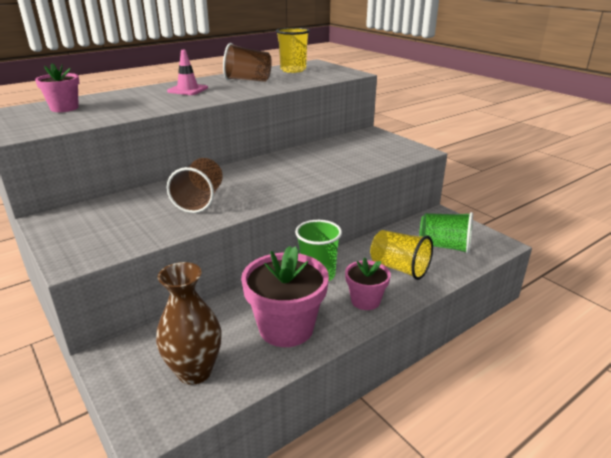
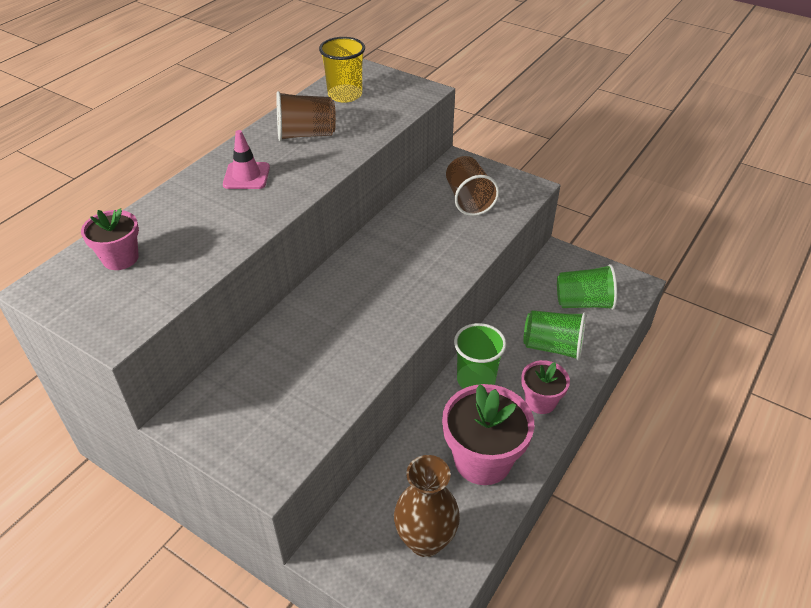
camera: 20 degrees left, 15 degrees up
brown cup [167,158,223,213] -> brown cup moved to [446,156,499,216]
yellow cup [370,230,433,280] -> green cup [523,310,586,361]

